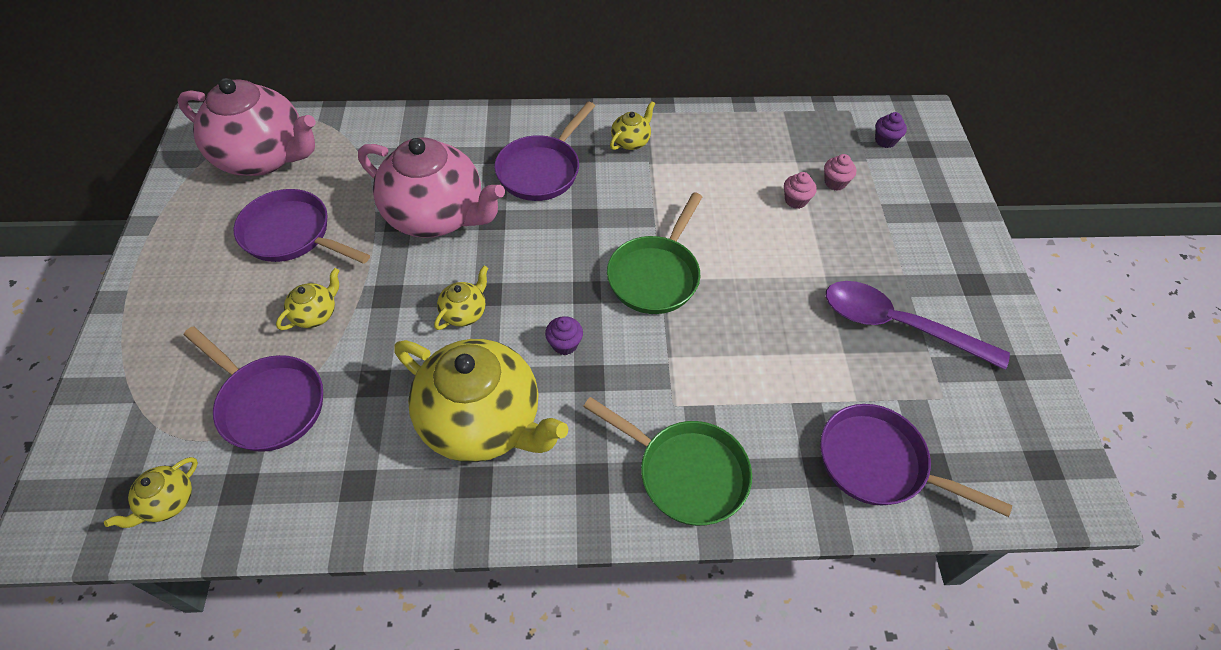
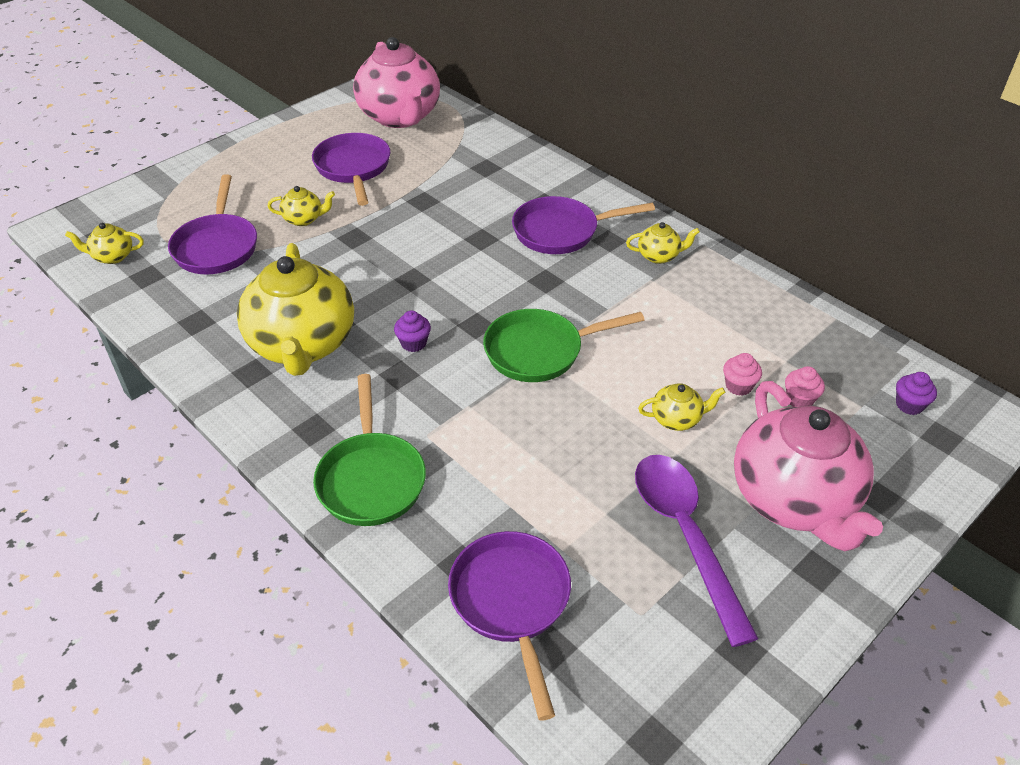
camera: 50 degrees right, 10 degrees down
pink teapot [358,137,505,238] -> pink teapot moved to [734,381,883,551]
yellow teapot [434,266,488,330] -> yellow teapot moved to [638,383,725,431]

